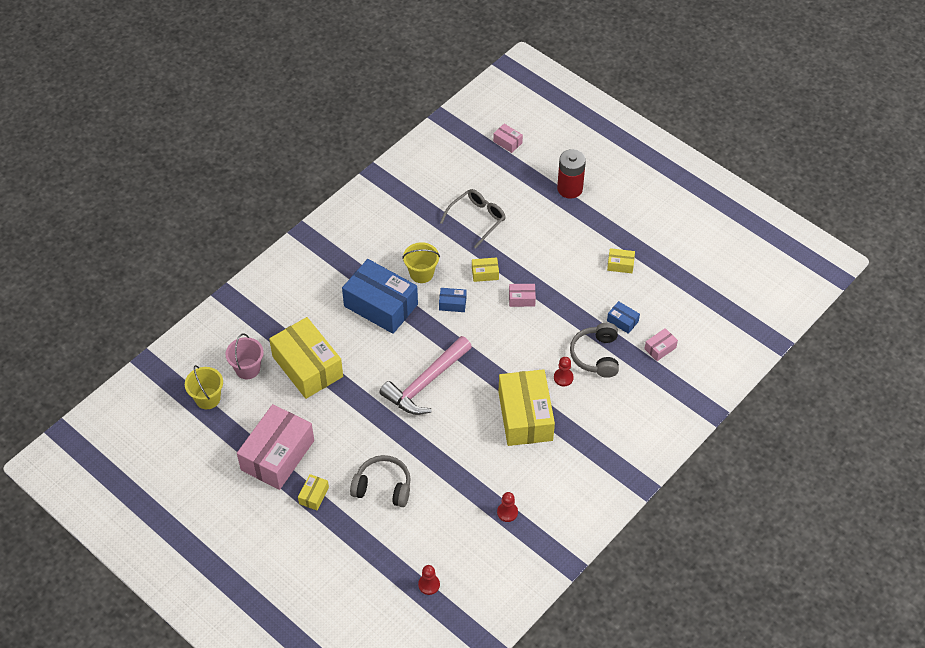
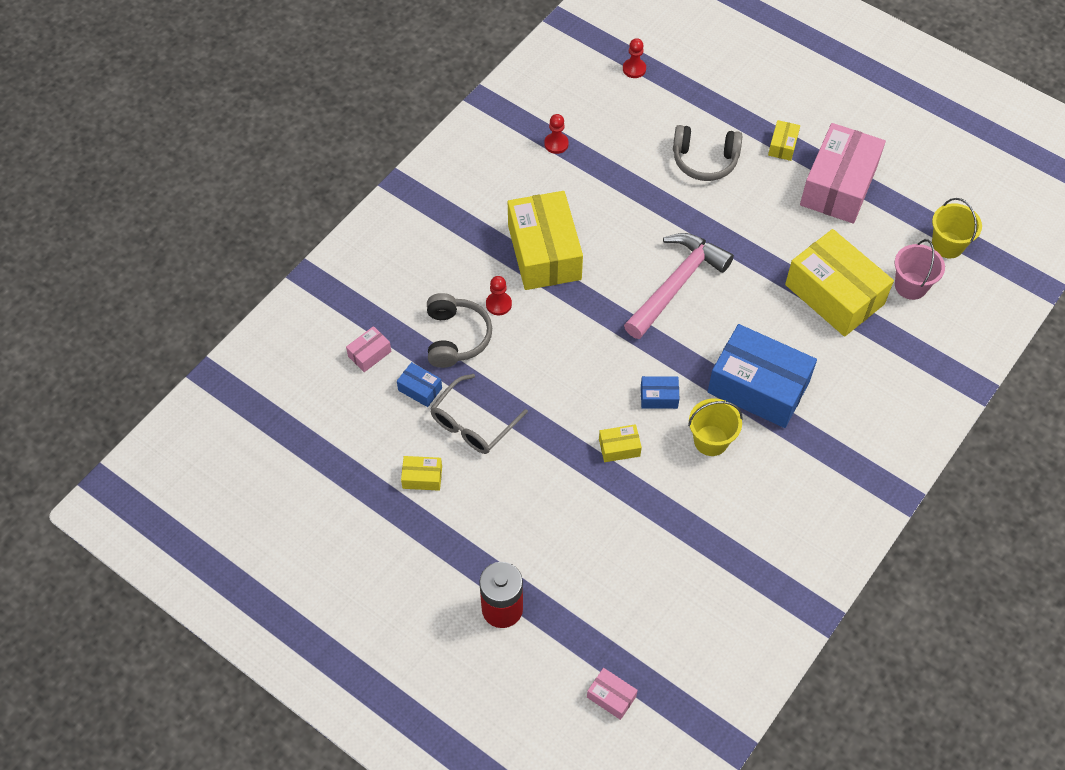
camera: 175 degrees right, 5 degrees up
grey glasses [440,189,506,249] -> grey glasses moved to [430,374,528,454]
pink box [509,284,536,307] -> none

